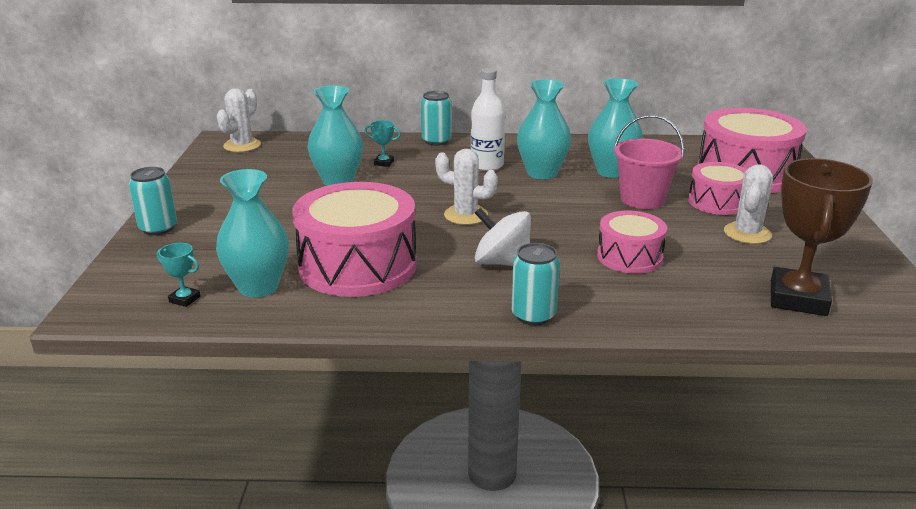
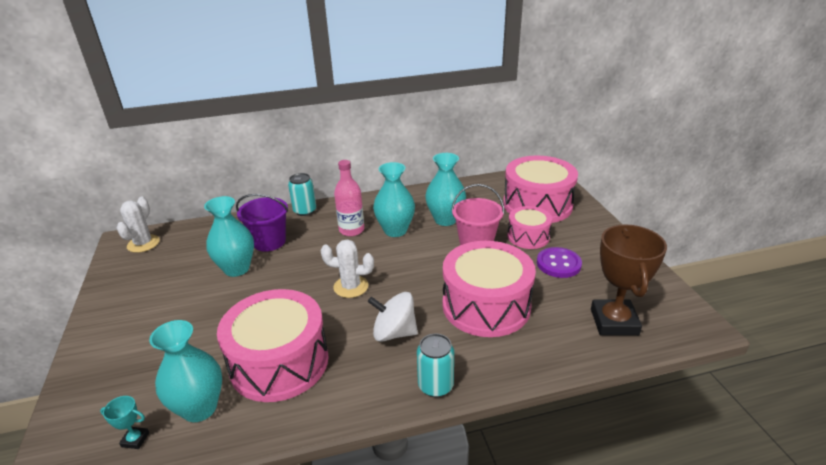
camera: 15 degrees left, 5 degrees up
turquoise can [129,167,177,236] -> none
turquoise trophy [365,120,401,167] -> purple bucket [236,194,288,252]
white bottle [471,68,505,171] -> pink bottle [334,160,364,236]
pink drum [597,211,667,274] -> pink drum [443,241,536,337], size x1.78
white cactus [724,165,773,244] -> purple button [537,247,582,278]

